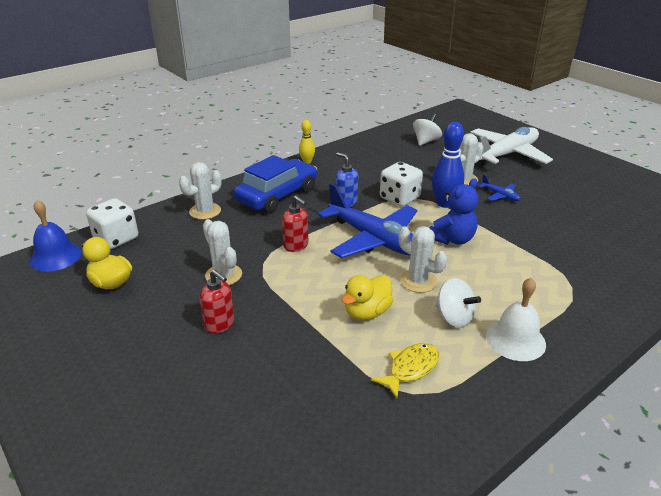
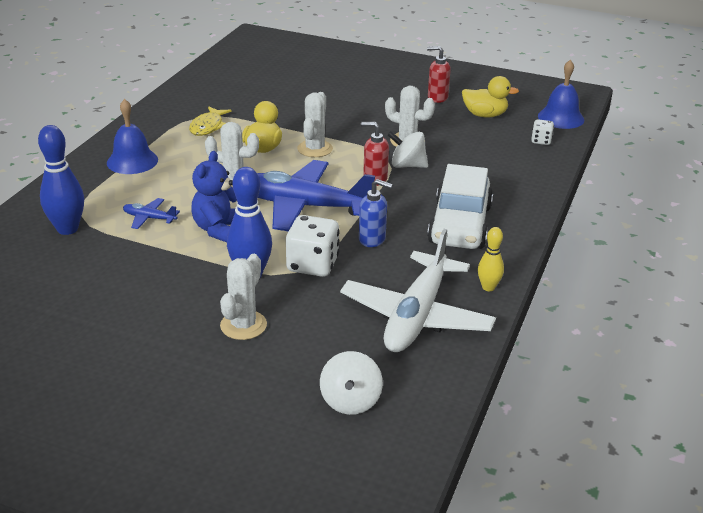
camera: 150 degrees right, 0 degrees up
white dice [86,198,138,249] -> white dice [531,119,554,145], size x0.53
white cactus [179,162,222,220] -> white cactus moved to [297,92,333,157]
red soap dispenser [200,269,235,333] -> red soap dispenser moved to [427,46,451,103]
blue car [234,155,317,213] -> white car [427,164,493,249]
white spinning top [435,278,481,328] -> white spinning top moved to [387,131,428,168]
white plane [470,127,553,166] -> white plane moved to [340,229,496,352]
blue plane [478,175,520,201] -> blue plane moved to [123,198,180,229]
white bell [486,278,546,361] -> blue bell [107,99,158,174]
none -> blue bowling pin [38,125,84,235]

